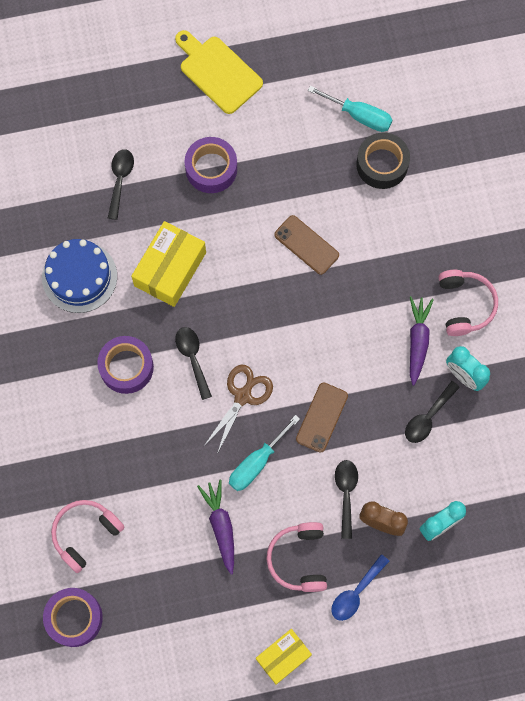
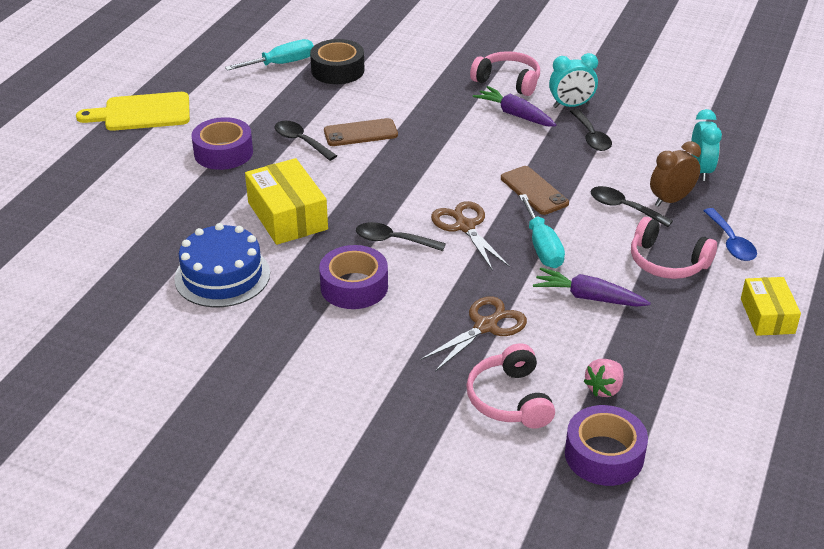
camera: 55 degrees left, 35 degrees down
black spoon [108,149,134,220] -> black spoon moved to [274,121,337,161]
none -> brown scissors [420,296,527,372]
none -> pink strawberry [583,359,624,397]

